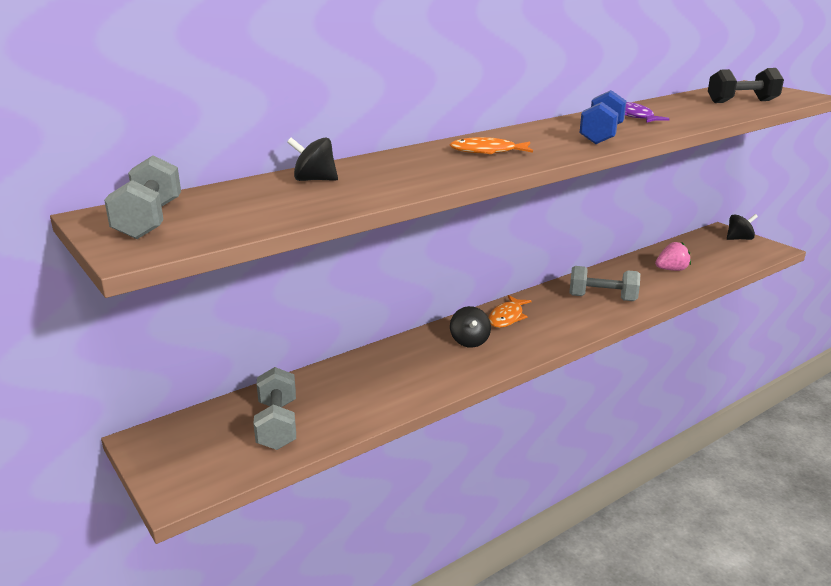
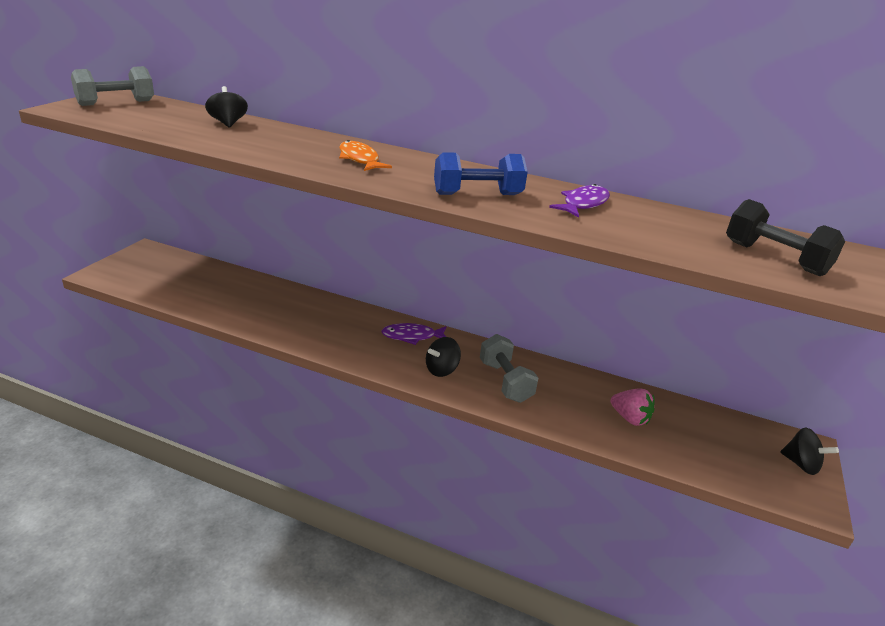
camera: 55 degrees right, 5 degrees up
grey dumbbell [253,367,296,450] -> none
black spinning top [450,306,491,348] -> black spinning top moved to [426,337,461,377]
orange fish [489,295,531,328] -> purple fish [381,323,447,345]

